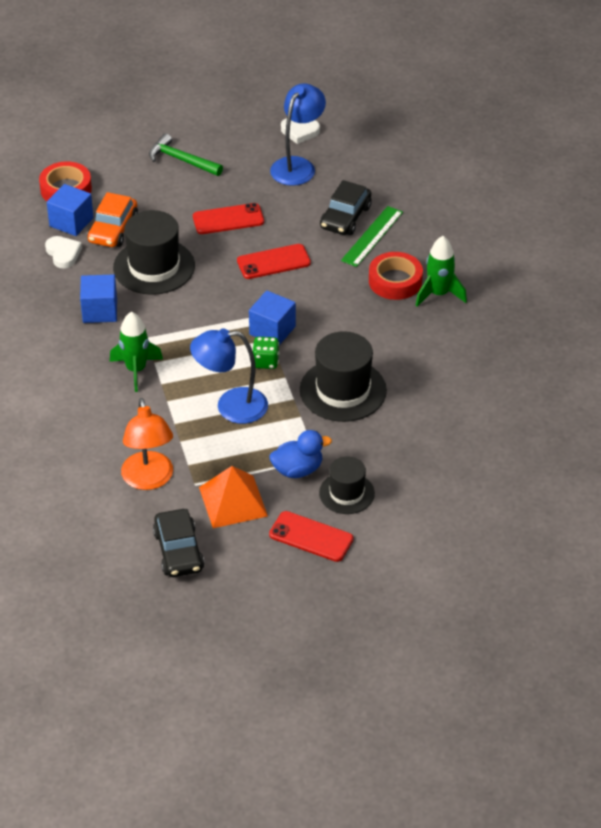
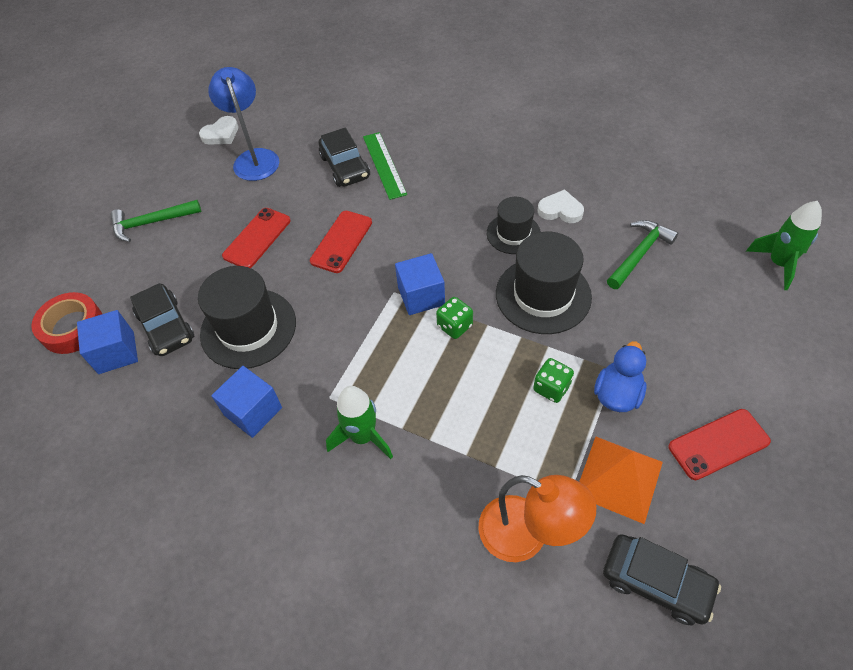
camera: 45 degrees left, 10 degrees up
white heart [45,236,82,269] -> white heart moved to [538,189,584,223]
orange car [87,192,138,247] -> black car [130,283,194,356]
blue lamp [190,328,268,424] -> none
black hat [319,456,375,514] -> black hat moved to [487,197,541,254]
red tape [369,252,423,300] -> none
green rocket [415,236,467,307] -> green rocket moved to [746,201,822,290]
none -> green dice [533,358,574,403]
none -> green hammer [607,220,678,289]

